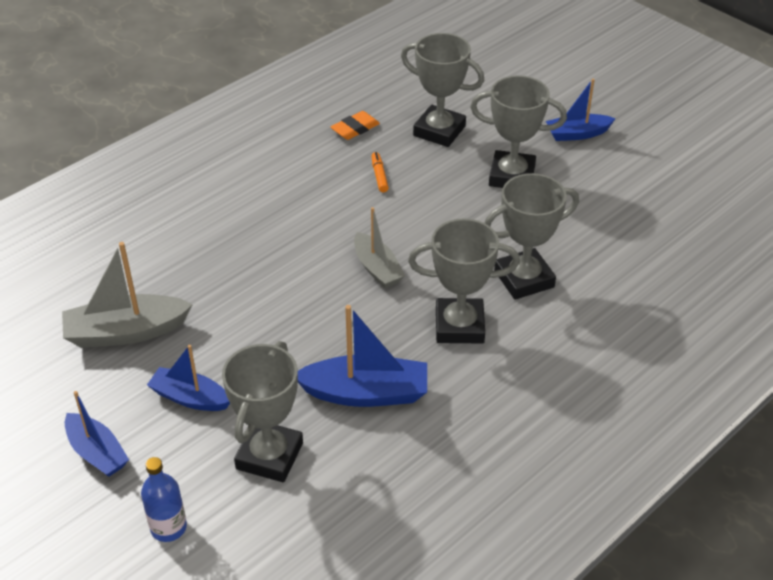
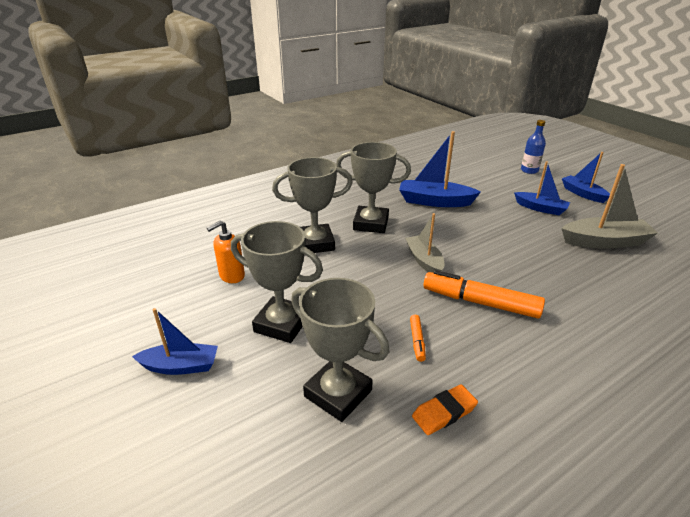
camera: 170 degrees left, 10 degrees down
grey trophy [222,341,303,482] -> none
none -> orange soap dispenser [207,221,245,283]
none -> orange marker [423,270,545,318]

